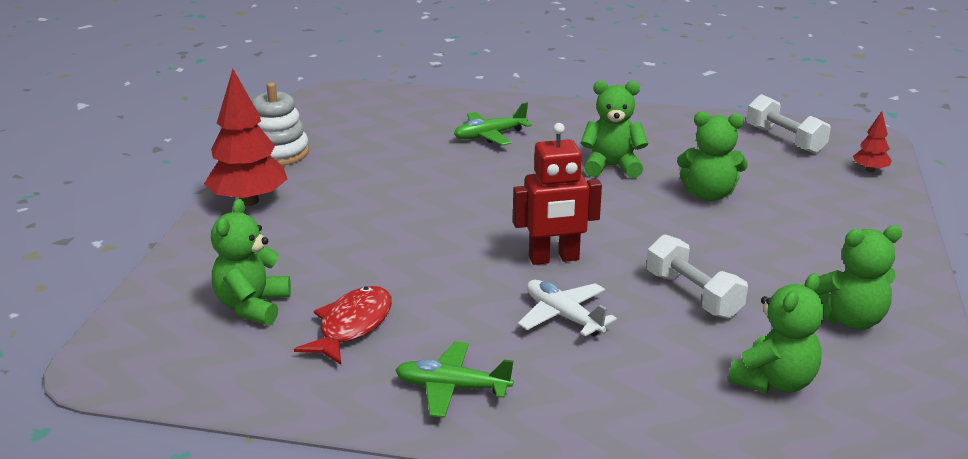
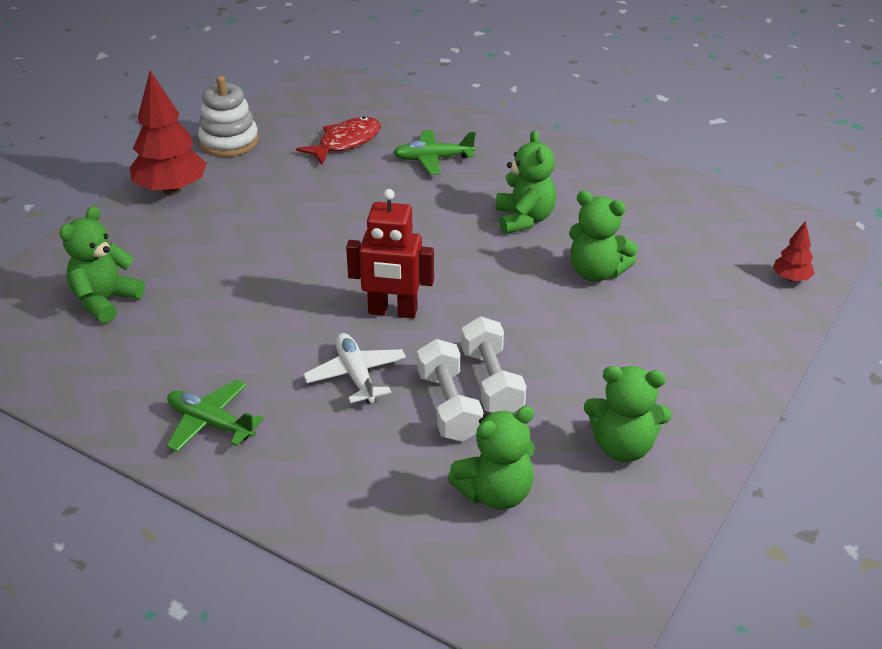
camera: 20 degrees right, 10 degrees up
red fish [294,286,392,365] -> red fish moved to [296,116,381,164]
green teddy bear [580,81,648,178] -> green teddy bear turned 60 degrees clockwise [495,130,556,234]
white dumbbell [747,94,831,154] -> white dumbbell moved to [417,339,483,442]

